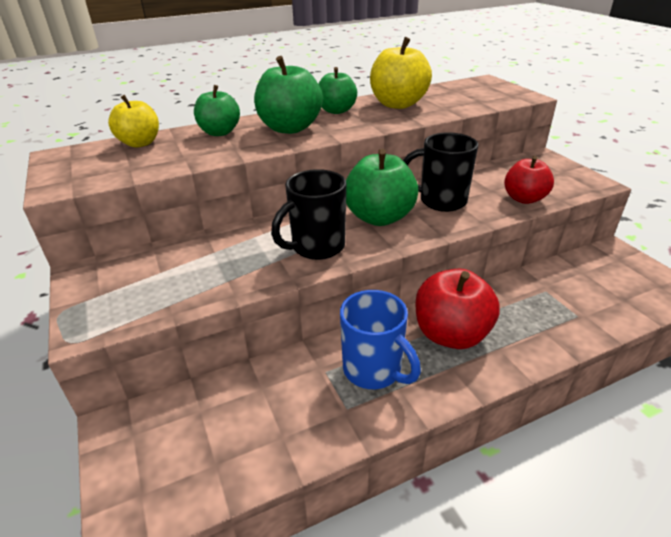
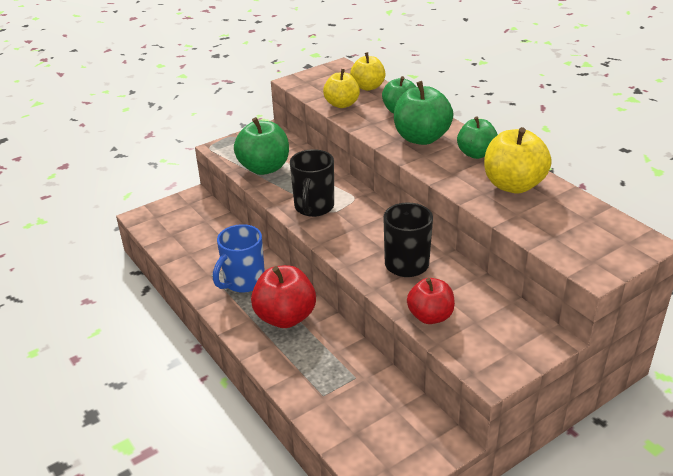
camera: 80 degrees right, 0 degrees up
black mug [271,169,346,260] -> black mug turned 120 degrees counterclockwise [290,149,334,217]
green apple [346,149,418,226] -> green apple moved to [234,117,289,175]
none -> yellow apple [323,69,360,108]

